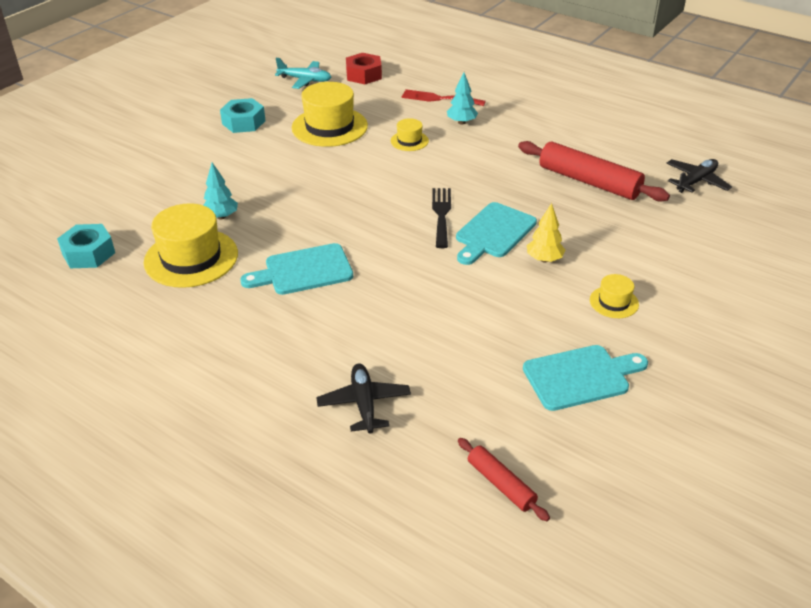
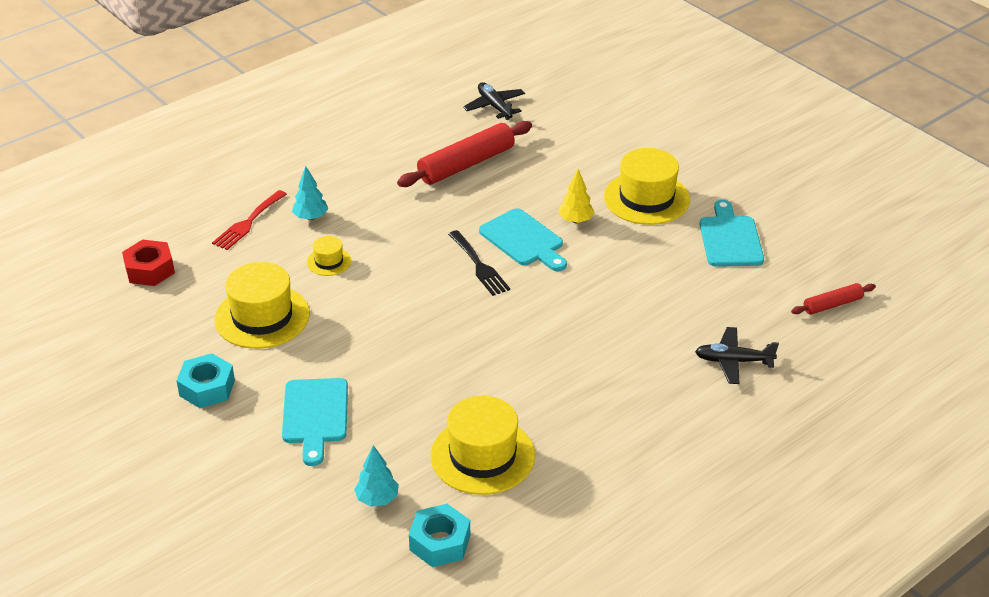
camera: 75 degrees left, 0 degrees up
turquoise tree [203,162,238,219] -> turquoise tree moved to [354,445,399,507]
turquoise cutting board [240,243,353,295] -> turquoise cutting board moved to [282,378,348,466]
turquoise plane [275,58,331,89] -> none
black fork [432,188,451,248] -> black fork turned 135 degrees counterclockwise [448,230,510,296]
yellow hat [590,274,639,318] -> yellow hat [604,148,690,225], size x2.04

